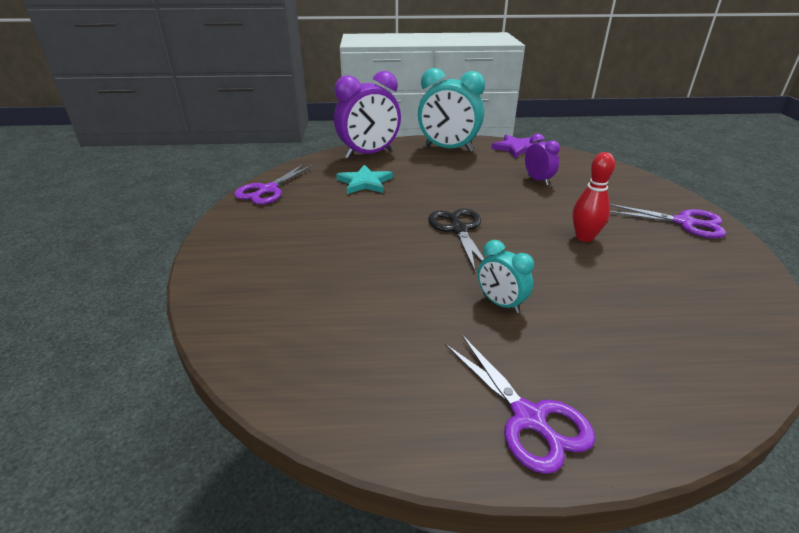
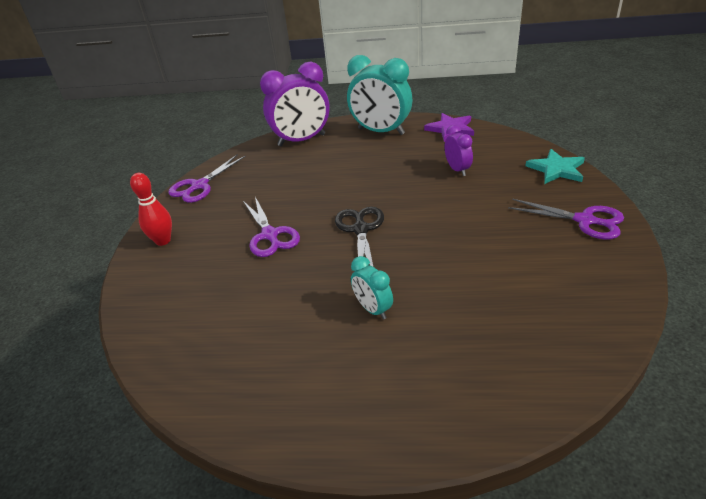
camera: 10 degrees right, 5 degrees up
turquoise star [336,165,393,194] -> turquoise star moved to [526,149,585,184]
purple scissors [445,335,595,474] -> purple scissors moved to [243,197,300,257]
red bowling pin [572,152,615,242] -> red bowling pin moved to [130,173,172,246]

